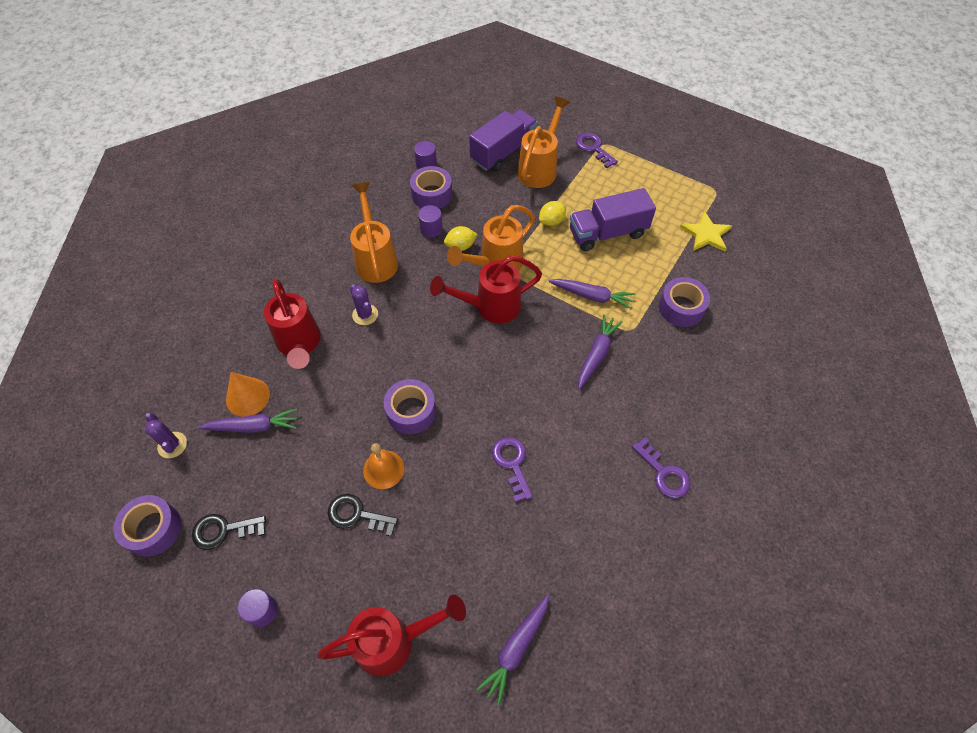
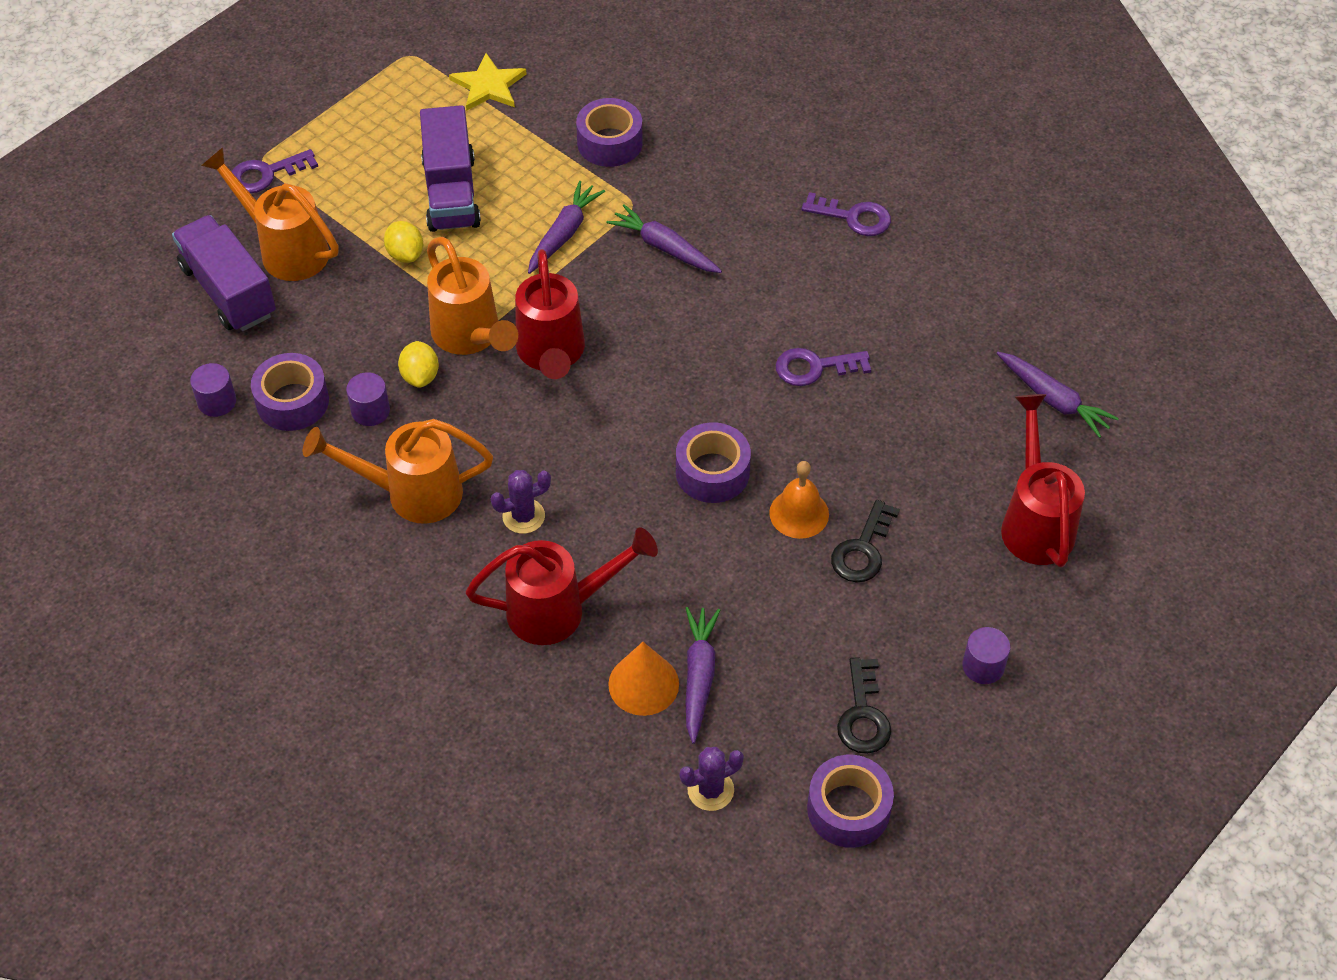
camera: 80 degrees left, 5 degrees down
purple key [632,437,691,498] -> purple key turned 45 degrees clockwise [802,192,891,236]

